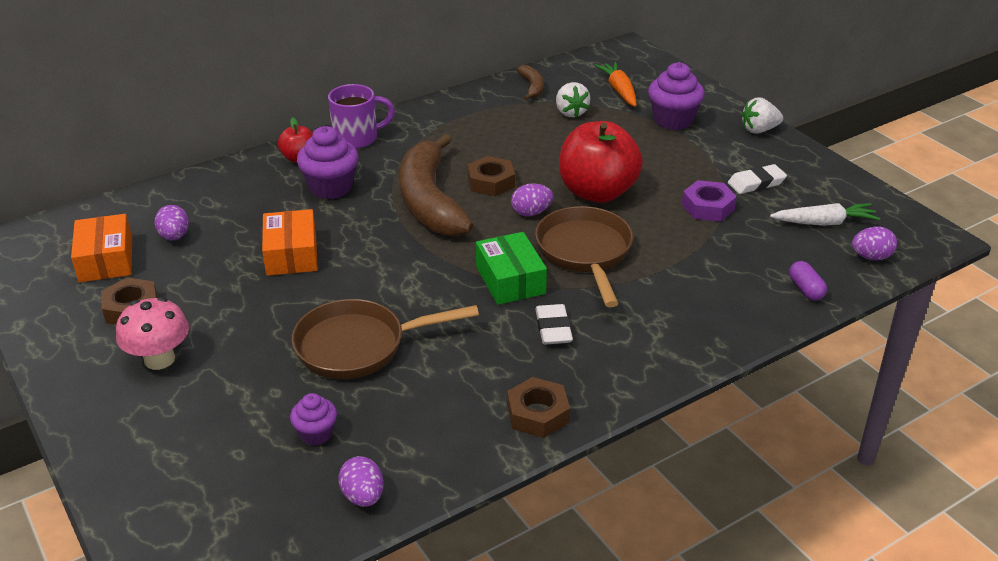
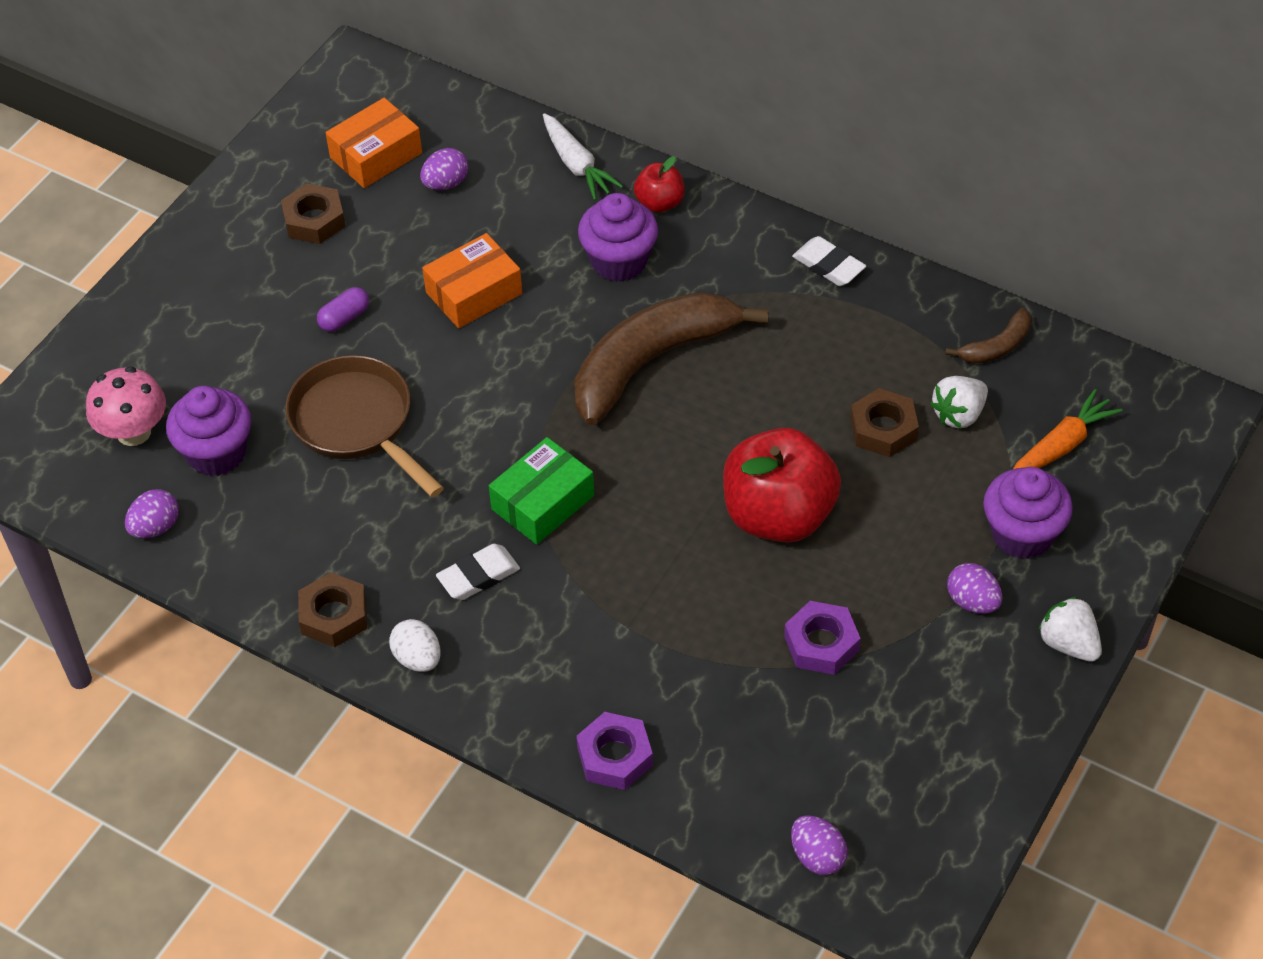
camera: 65 degrees right, 15 degrees up
pink mushroom [116,297,189,370] -> pink mushroom moved to [86,367,166,446]
purple cupcake [290,393,337,446] -> purple cupcake [166,386,251,476], size x1.72
purple mug [328,84,395,149] -> none
brown nut [467,156,515,196] -> brown nut moved to [850,388,919,457]
purple egg [511,183,553,216] -> purple egg moved to [947,563,1002,614]
brown pan [535,206,633,307] -> none
white eraser [728,164,787,194] -> white eraser moved to [792,236,866,286]
white carrot [770,203,880,226] -> white carrot moved to [543,113,623,201]
purple capsule [789,261,827,301] -> purple capsule moved to [317,287,369,332]
none -> white egg [389,619,441,672]
none -> purple nut [576,712,653,790]

